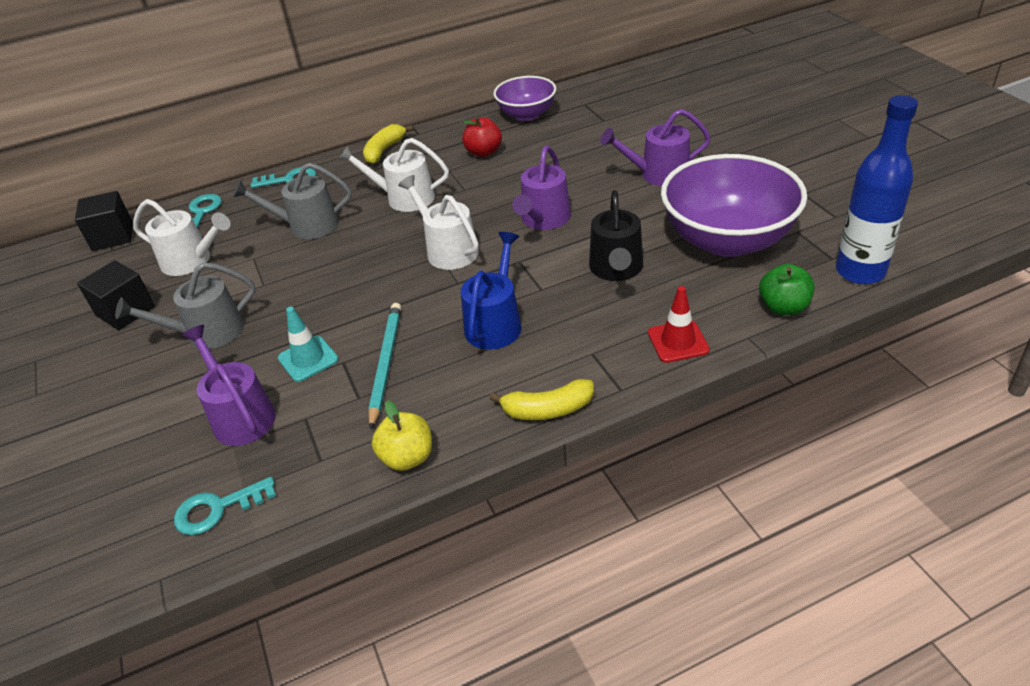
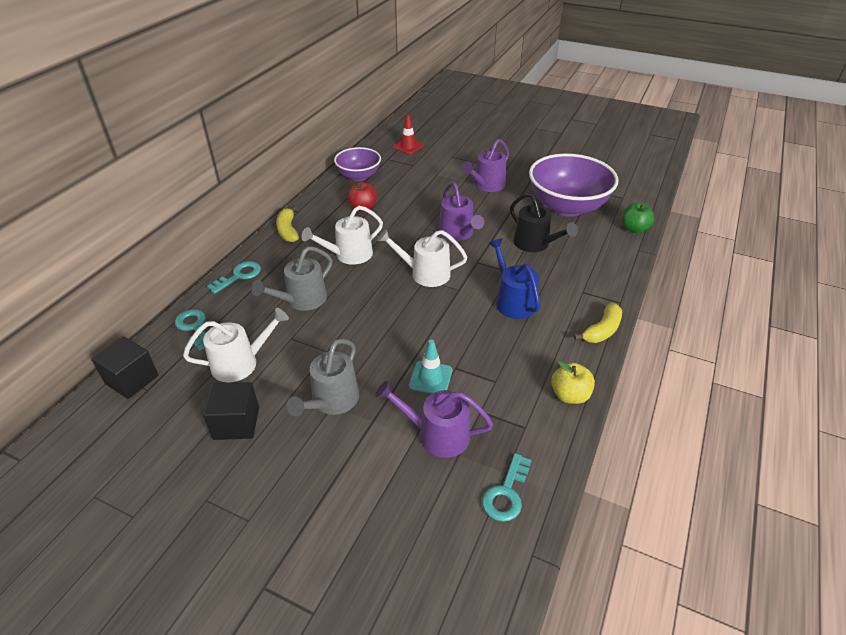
camera: 45 degrees left, 0 degrees up
turquoise pencil [368,303,401,430] -> none
red traffic cone [648,286,710,363] -> red traffic cone moved to [393,115,424,155]
blue bottle [836,95,918,284] -> none

